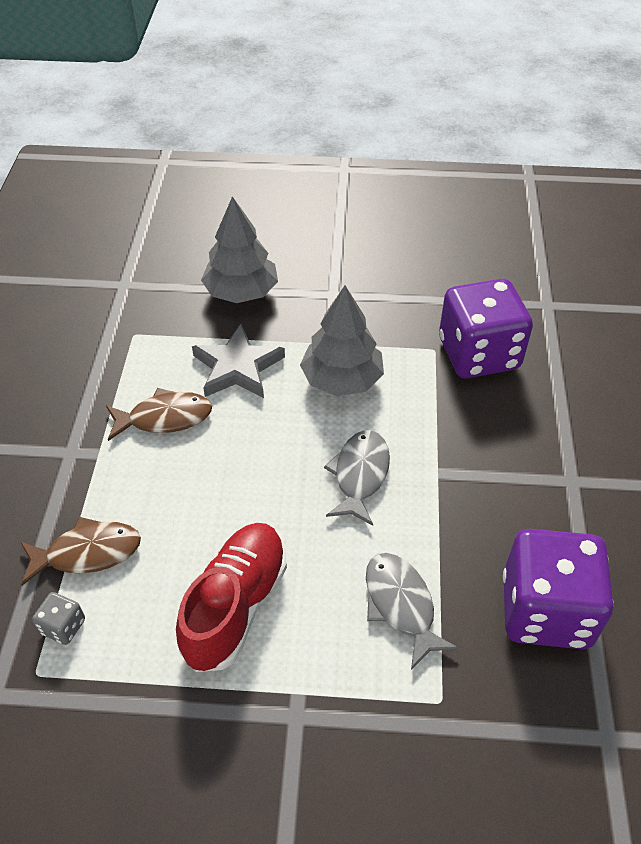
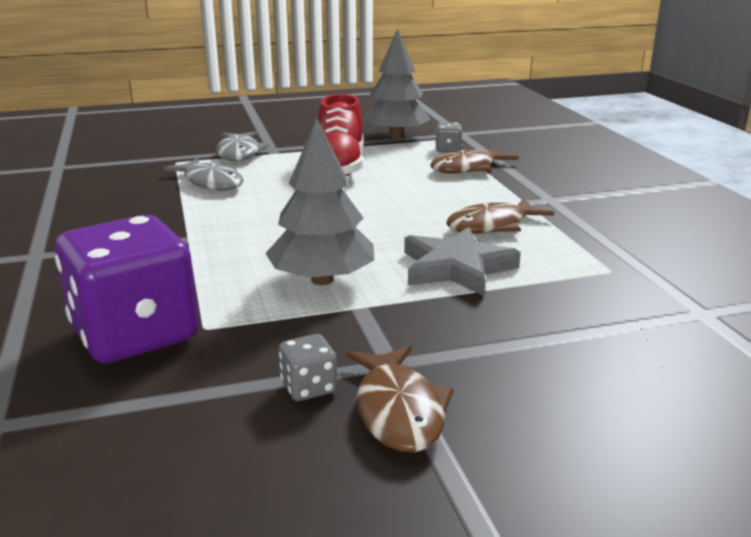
camera: 160 degrees right, 25 degrees down
grey tree [201,196,278,303] -> grey tree moved to [363,28,431,139]
grey fish [324,430,390,526] -> grey fish moved to [216,132,269,161]
purple dice [503,529,613,649] -> none
none -> grey dice [279,334,338,401]
none -> brown fish [346,345,454,452]

